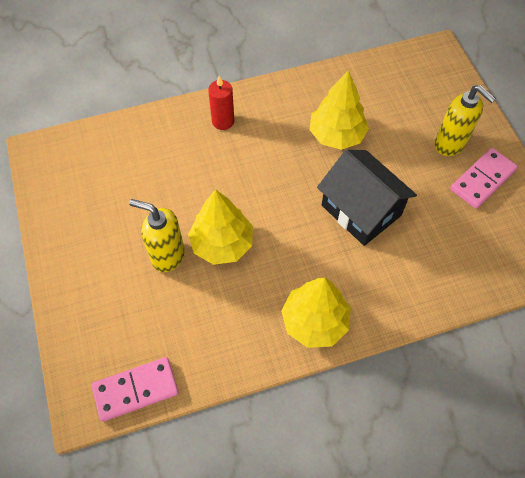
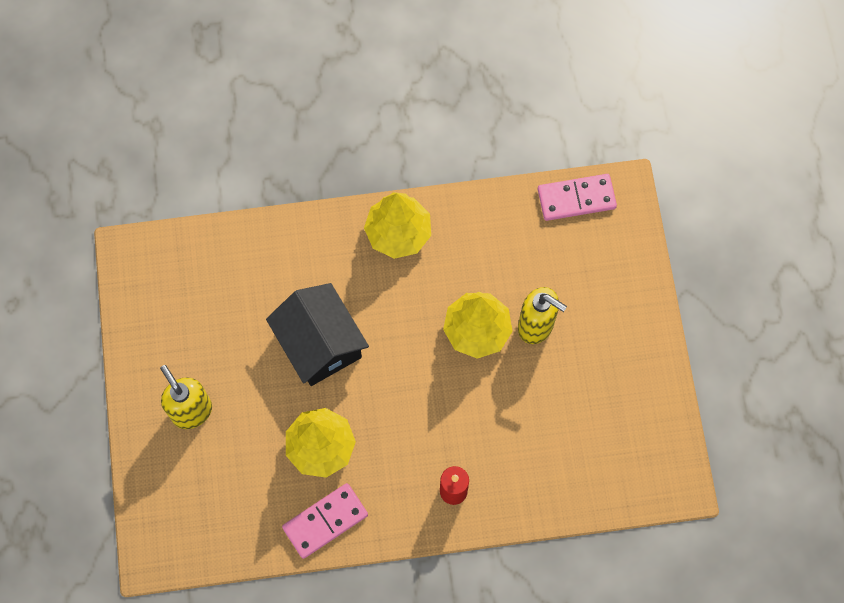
camera: 170 degrees left, 10 degrees up
pink domino [450,148,518,209] -> pink domino moved to [282,483,368,559]

